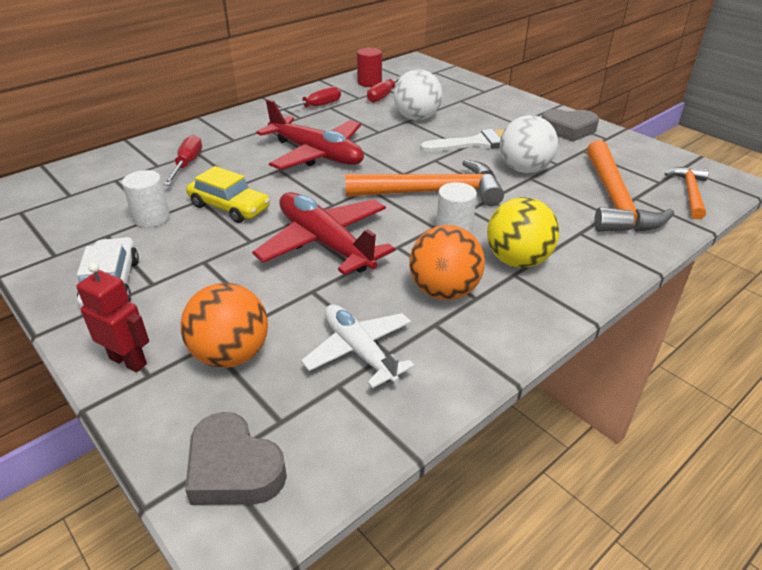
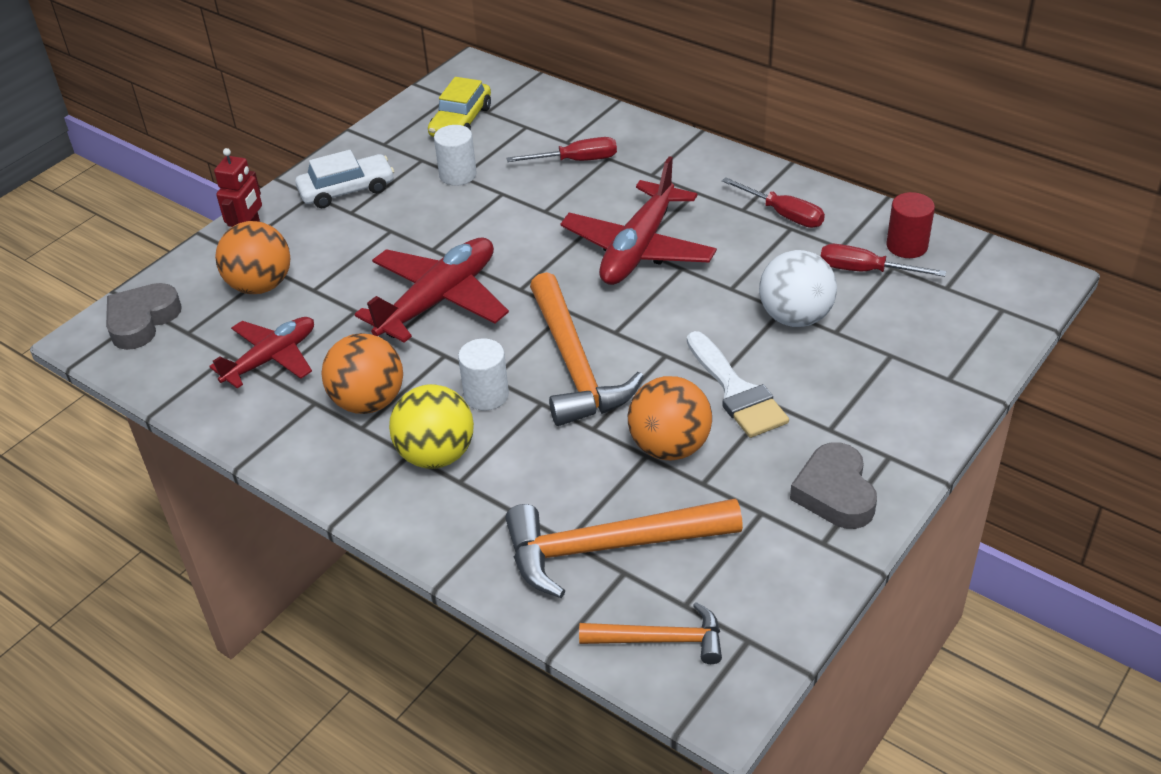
camera: 80 degrees right, 5 degrees up
yellow car [186,166,270,223] -> yellow car moved to [428,77,491,137]
white plane [301,304,415,388] -> red plane [209,317,314,388]
white ball [500,115,558,173] -> orange ball [628,376,712,460]

